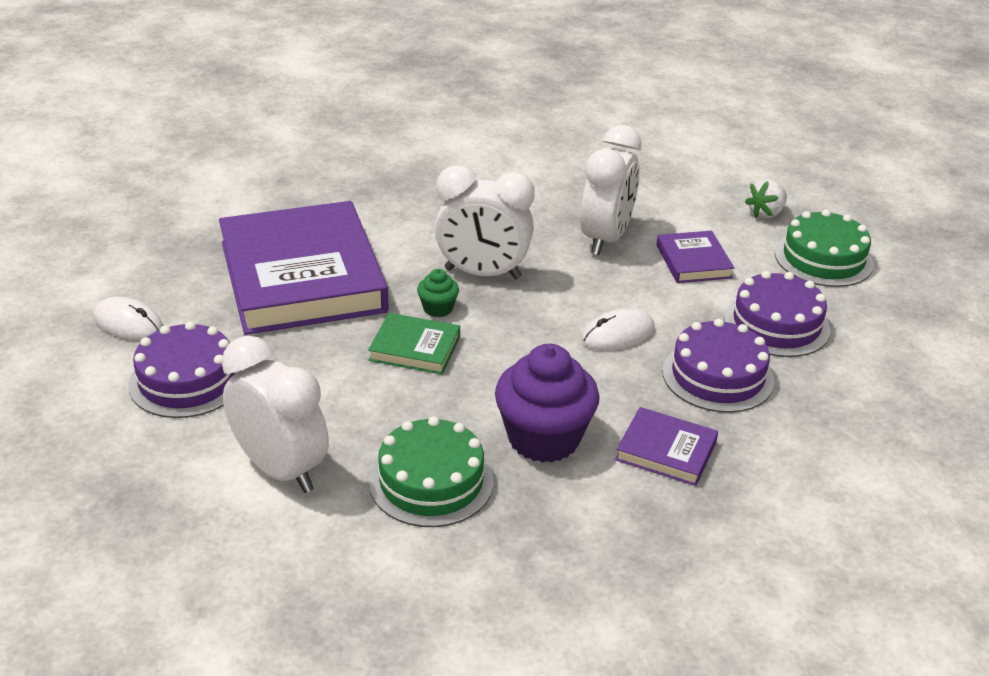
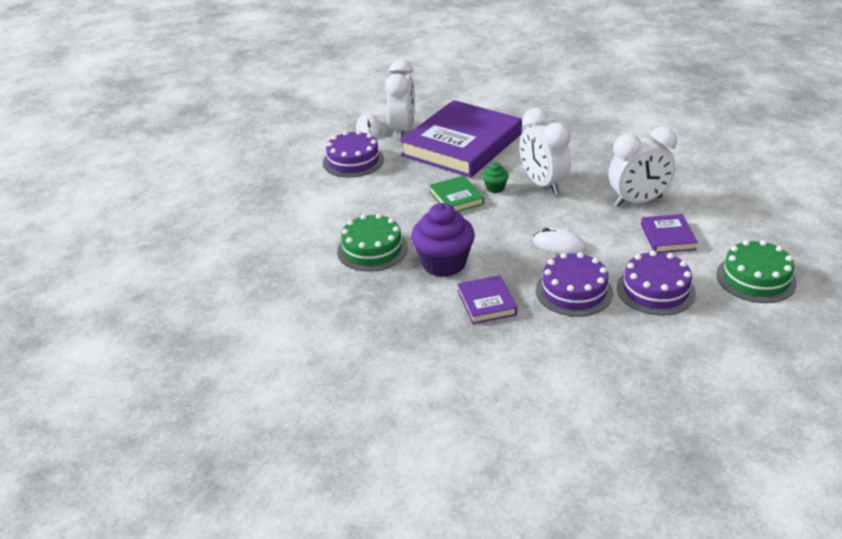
camera: 55 degrees right, 0 degrees up
white clock [222,335,329,493] -> white clock moved to [385,59,415,140]
purple book [656,231,734,283] -> purple book turned 45 degrees counterclockwise [641,214,698,253]
white strawberry [745,179,787,219] -> none

